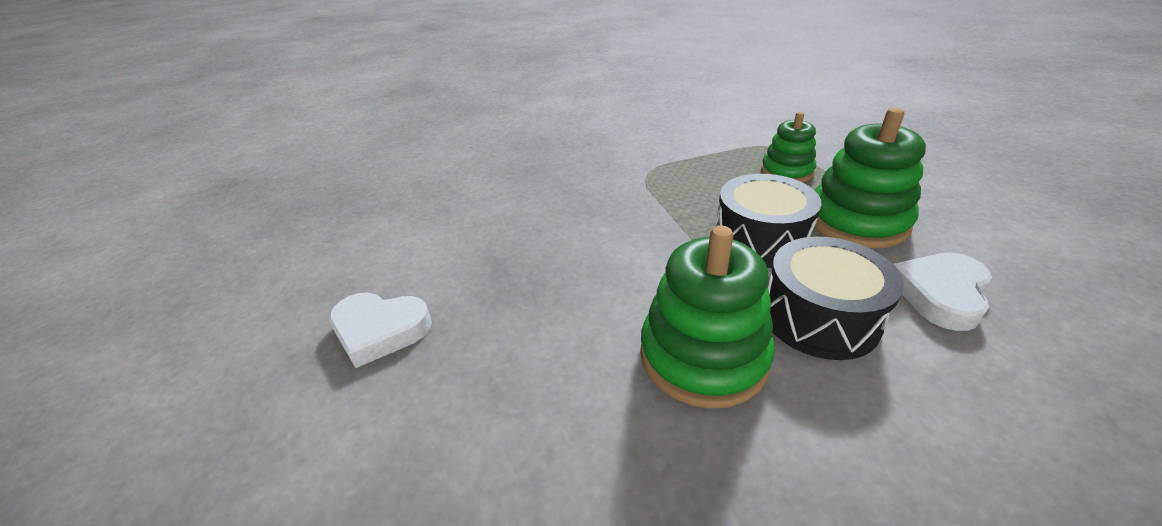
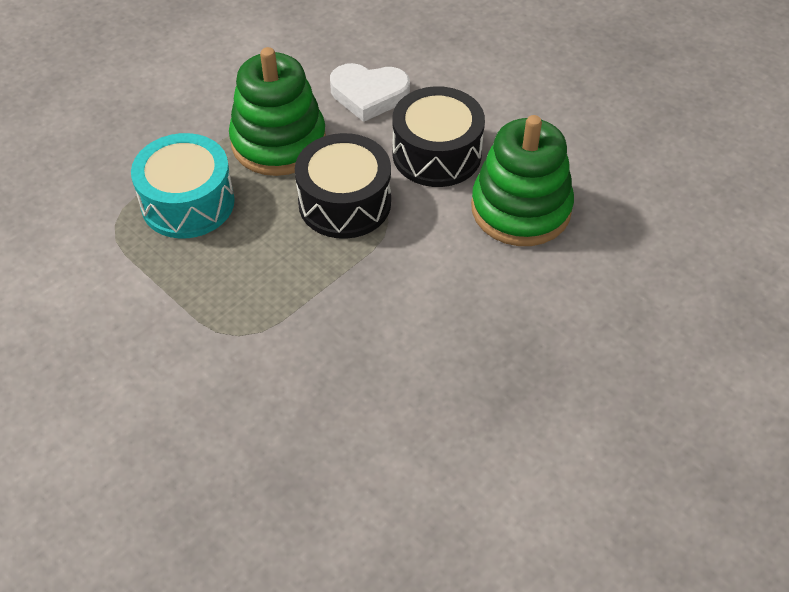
camera: 120 degrees left, 15 degrees up
white heart [329,293,432,368] -> none
green stacking toy [761,112,816,183] -> turquoise drum [131,133,235,238]

